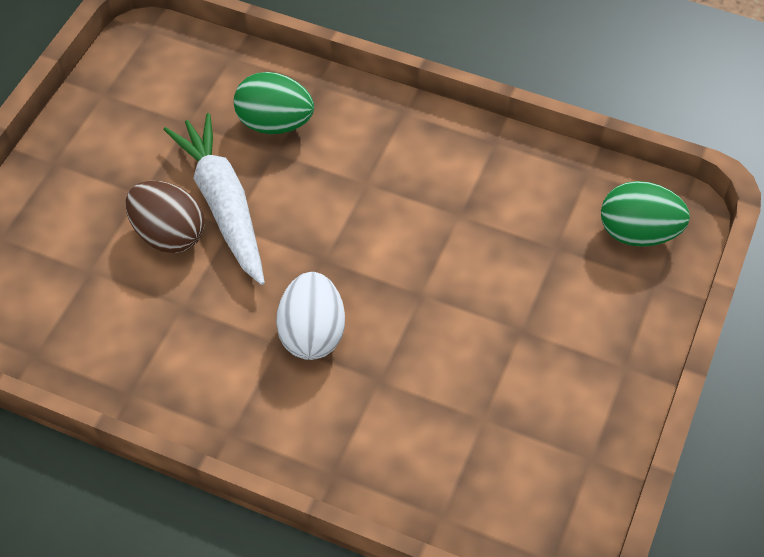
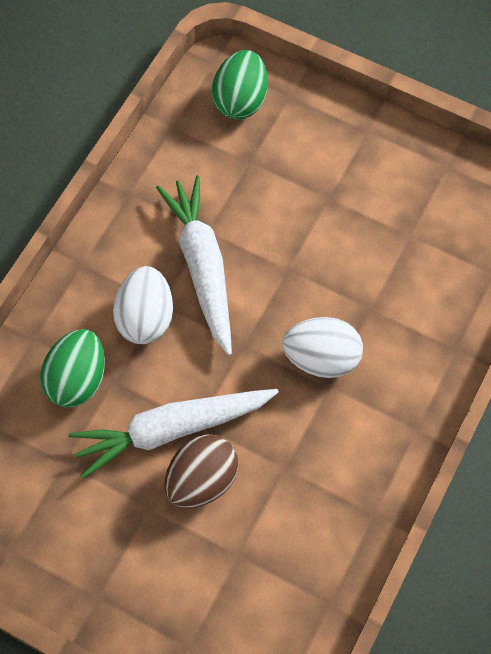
camera: 85 degrees left, 10 degrees up
none -> white egg [113,266,173,344]
none -> white carrot [156,175,232,356]

